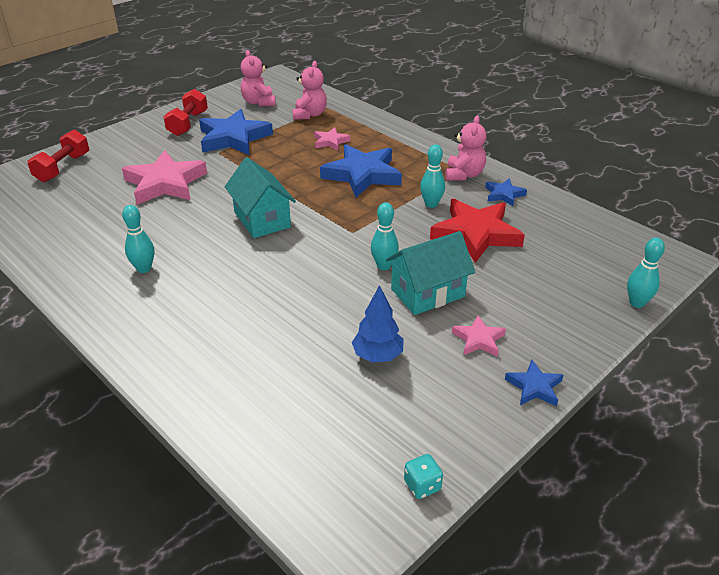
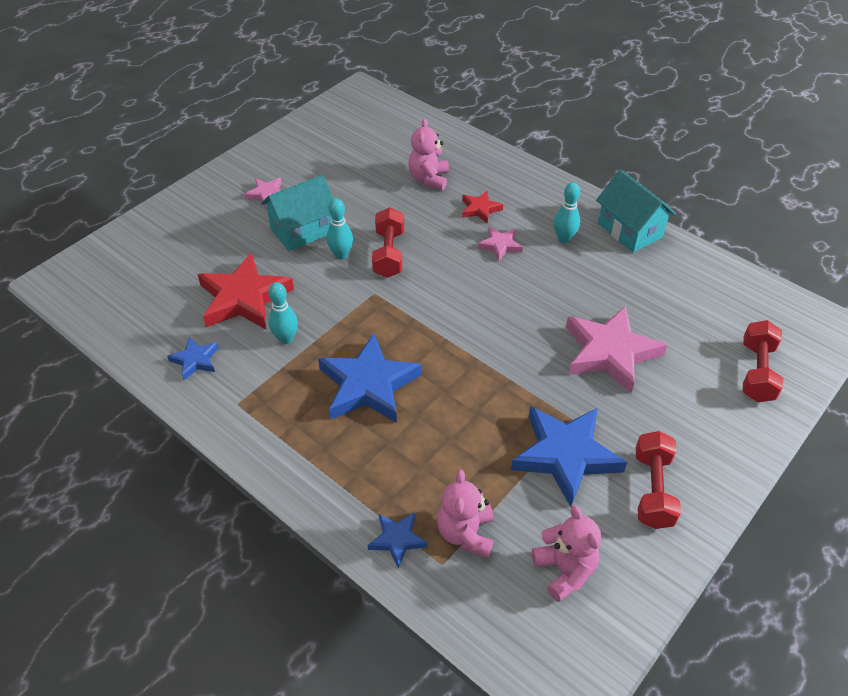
camera: 175 degrees right, 10 degrees up
turquoise house [225,157,296,238] -> turquoise house moved to [596,170,676,253]
pink star [314,128,350,150] -> pink star moved to [478,227,523,261]
blue tree [352,285,404,362] -> none
turquoise dice [404,454,443,499] -> none
pink teddy bear [445,116,486,181] -> pink teddy bear moved to [409,119,449,190]
blue star [505,360,563,406] -> blue star moved to [367,512,428,568]
turquoise bowling pin [627,238,665,308] -> none
none -> red dumbbell [372,207,404,278]
none -> red star [462,191,503,224]

